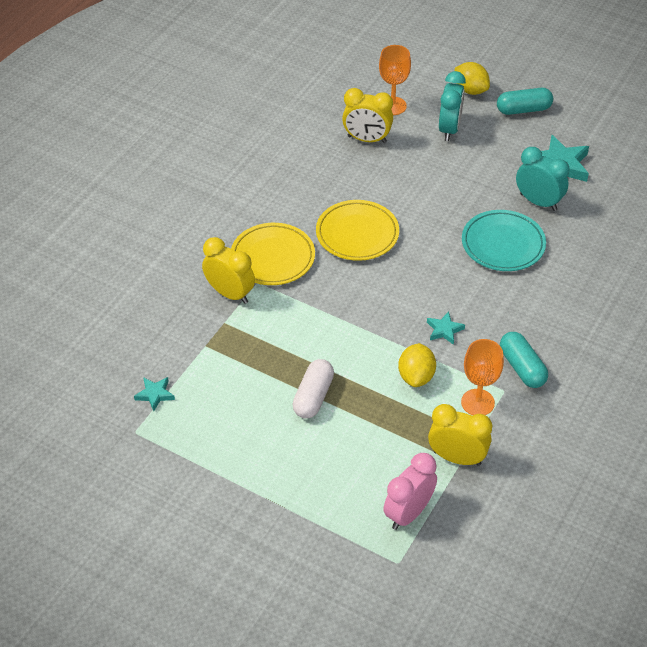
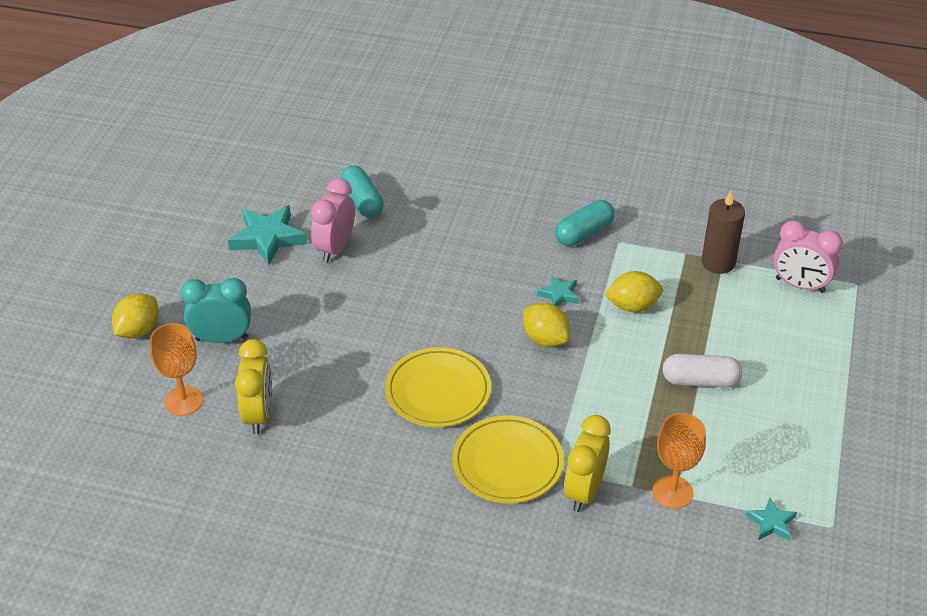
camera: 105 degrees left, 5 degrees down
yellow clock [428,404,492,466] -> brown candle [701,191,745,274]
orange goblet [461,339,504,415] -> orange goblet moved to [653,413,706,509]
turquoise plate [462,210,546,271] -> none
turquoise capsule [497,88,553,115] -> turquoise capsule moved to [340,166,384,218]
turquoise clock [516,147,569,211] -> pink clock [311,178,355,262]
none -> yellow lemon [523,303,570,347]

